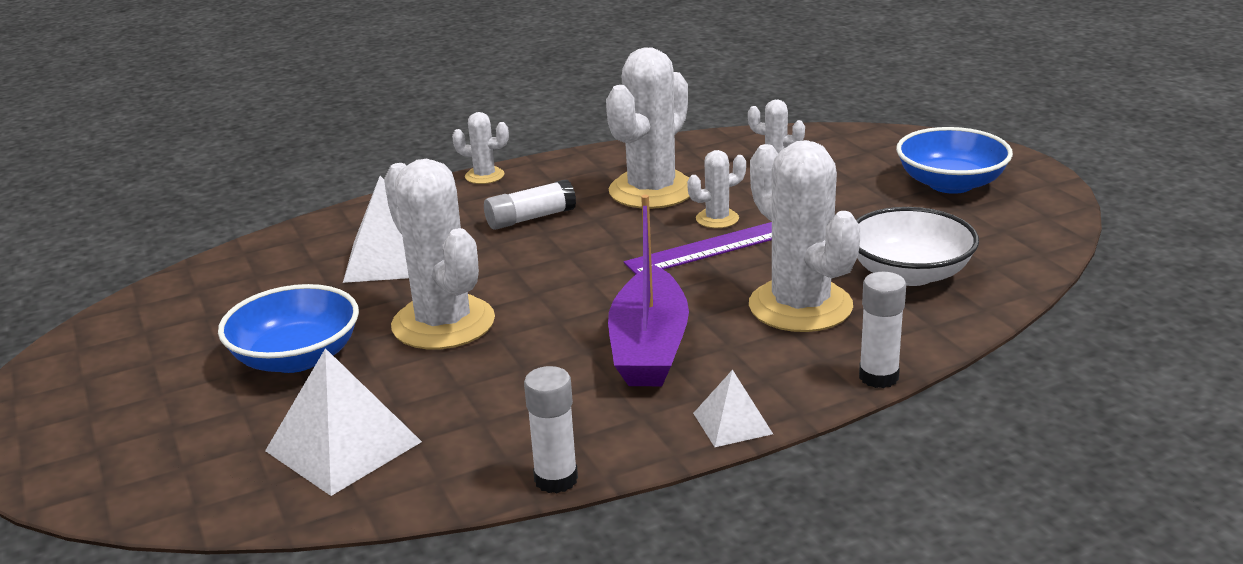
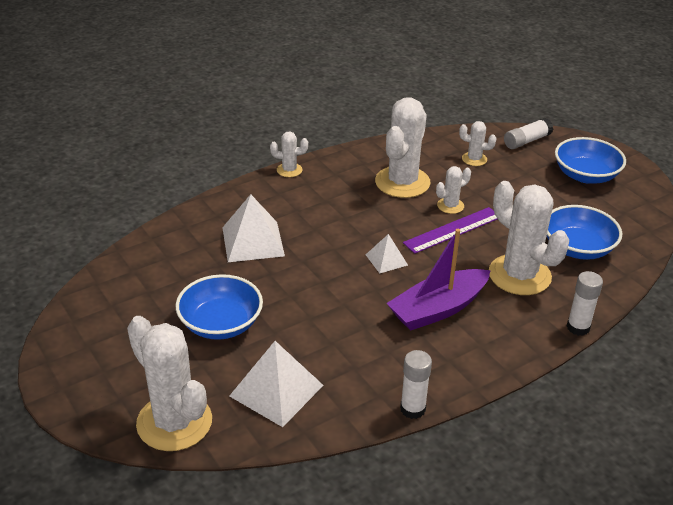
camera: 10 degrees left, 10 degrees up
white cactus [384,159,495,349] -> white cactus moved to [127,316,212,451]
white glue stick [484,179,576,230] -> white glue stick moved to [504,118,553,149]
purple boat [608,195,689,386] -> purple boat turned 60 degrees clockwise [387,229,491,331]
white pyramid [693,370,773,447] -> white pyramid moved to [366,234,408,273]
white bowl [856,207,979,286] -> blue bowl [547,205,622,260]

